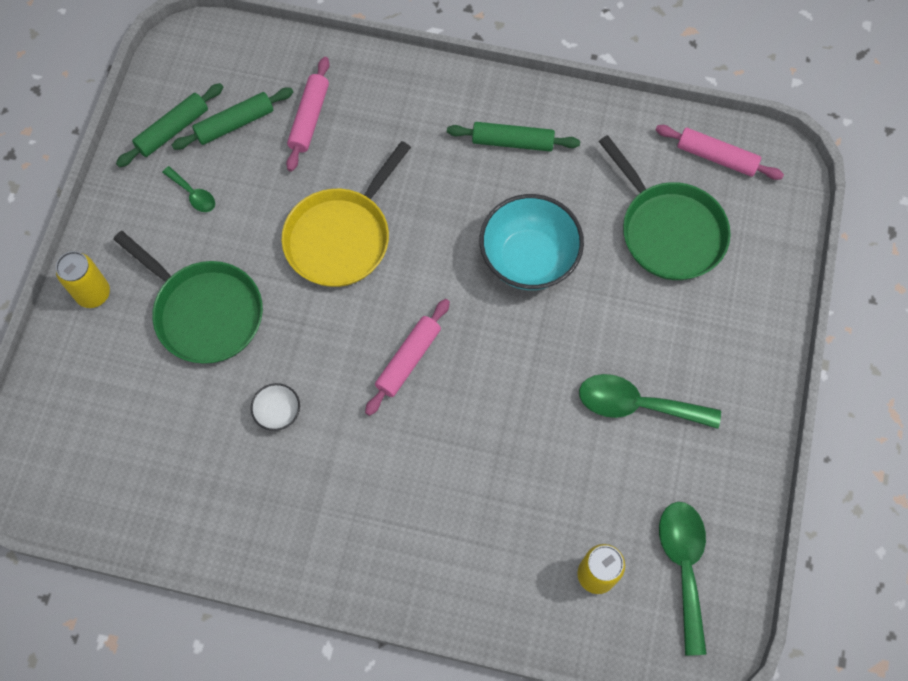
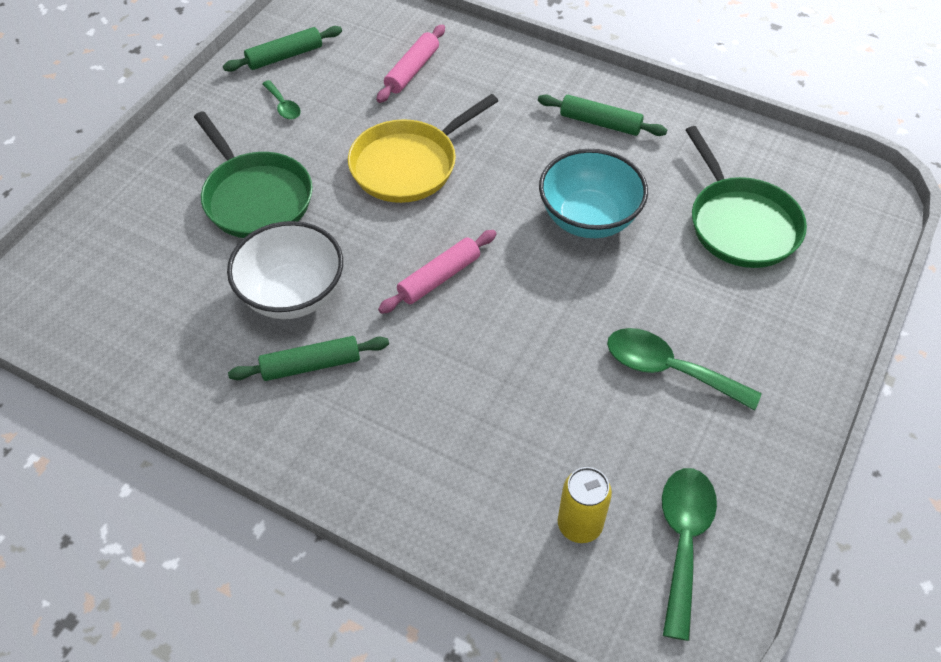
camera: 15 degrees right, 15 degrees down
yellow can [56,251,110,308] -> none
green rolling pin [172,88,293,150] -> green rolling pin moved to [228,336,389,381]
white bowl [251,383,300,431] -> white bowl [227,221,343,319], size x2.18
pink rolling pin [656,125,784,180] -> none

